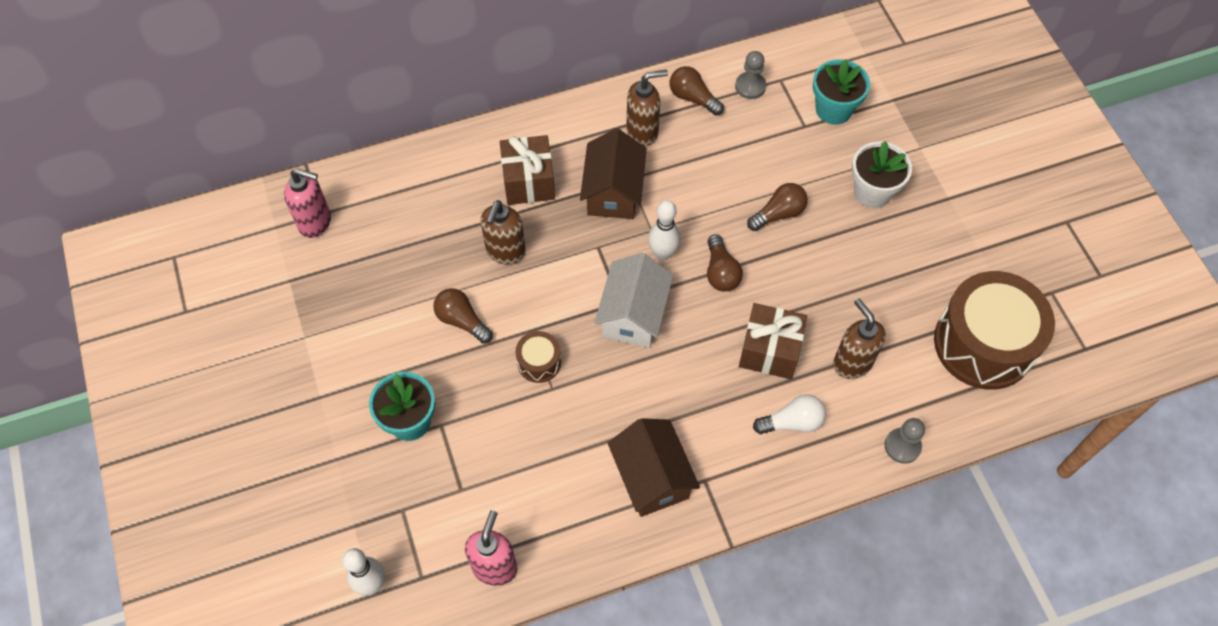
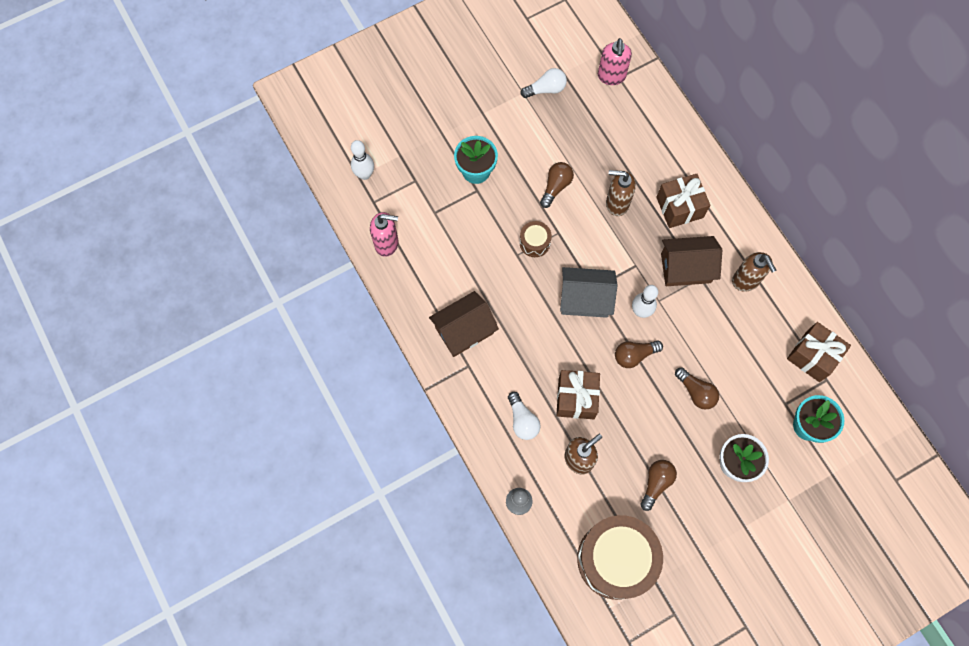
camera: 80 degrees right, 10 degrees up
white house [595,253,673,348] -> grey house [560,267,617,318]
brown light bulb [670,66,724,115] -> brown light bulb moved to [640,460,677,511]
grey pawn [735,51,766,99] -> brown gift [787,322,851,382]
none -> white light bulb [521,68,567,98]

